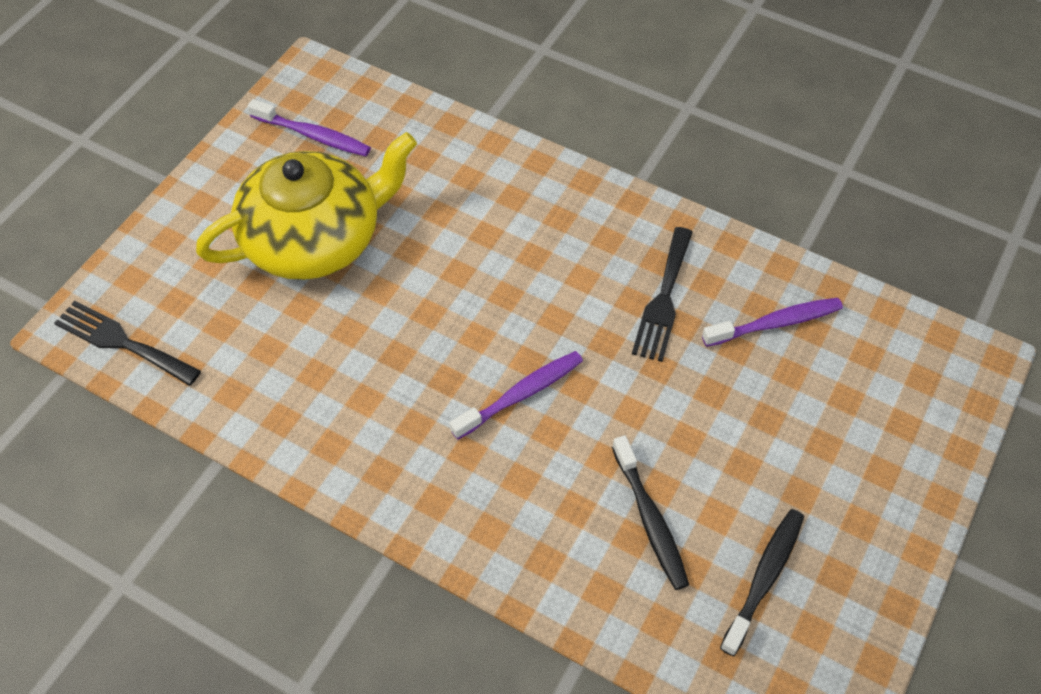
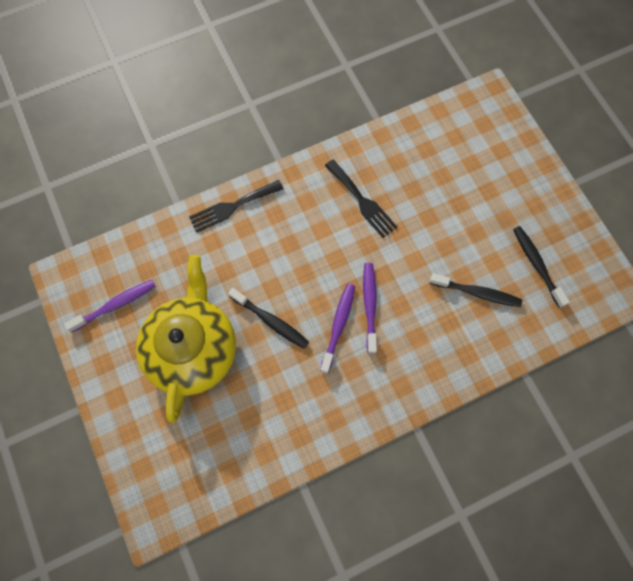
camera: 55 degrees left, 15 degrees up
black fork [54,301,201,386] -> black fork moved to [189,180,283,233]
purple toothbrush [702,298,843,347] -> purple toothbrush moved to [320,284,355,374]
none -> black toothbrush [228,288,309,349]

